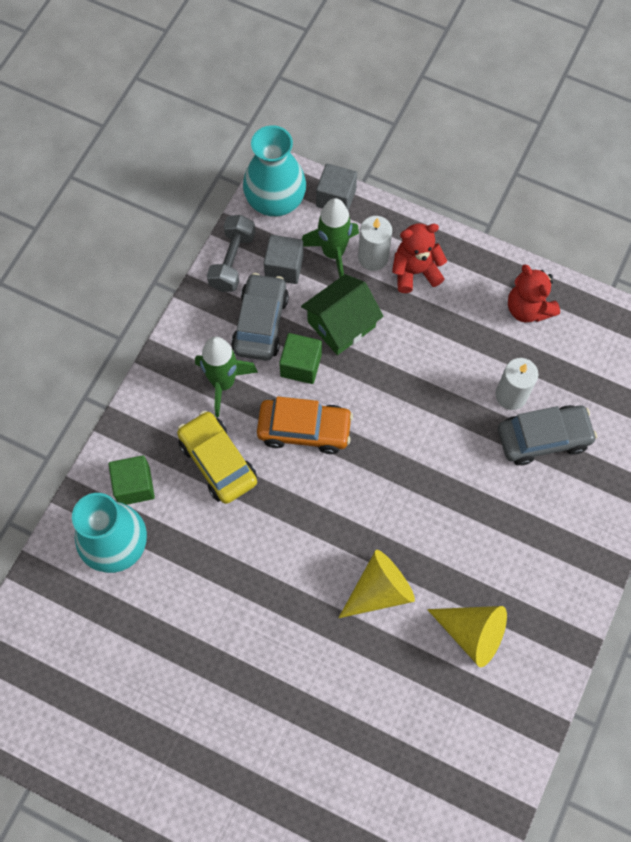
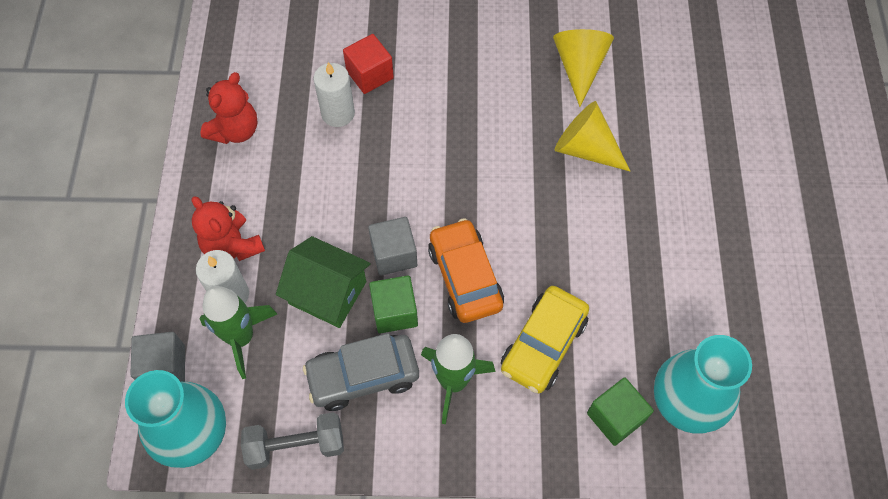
camera: 115 degrees left, 5 degrees down
grey cube [264,235,304,284] -> grey cube moved to [368,217,417,275]
grey car [498,405,597,465] -> red cube [343,34,394,94]

